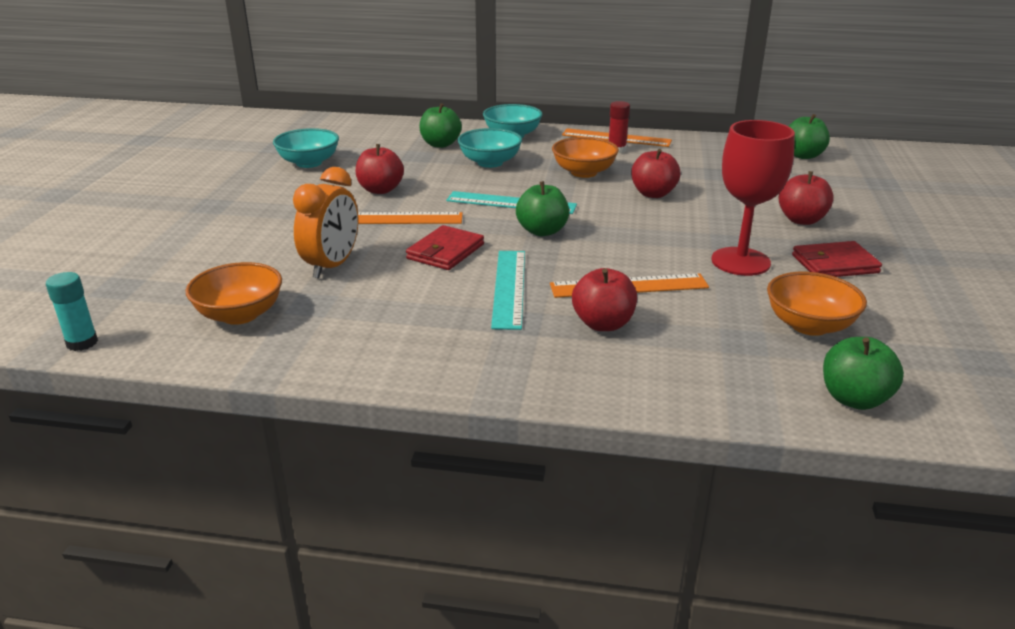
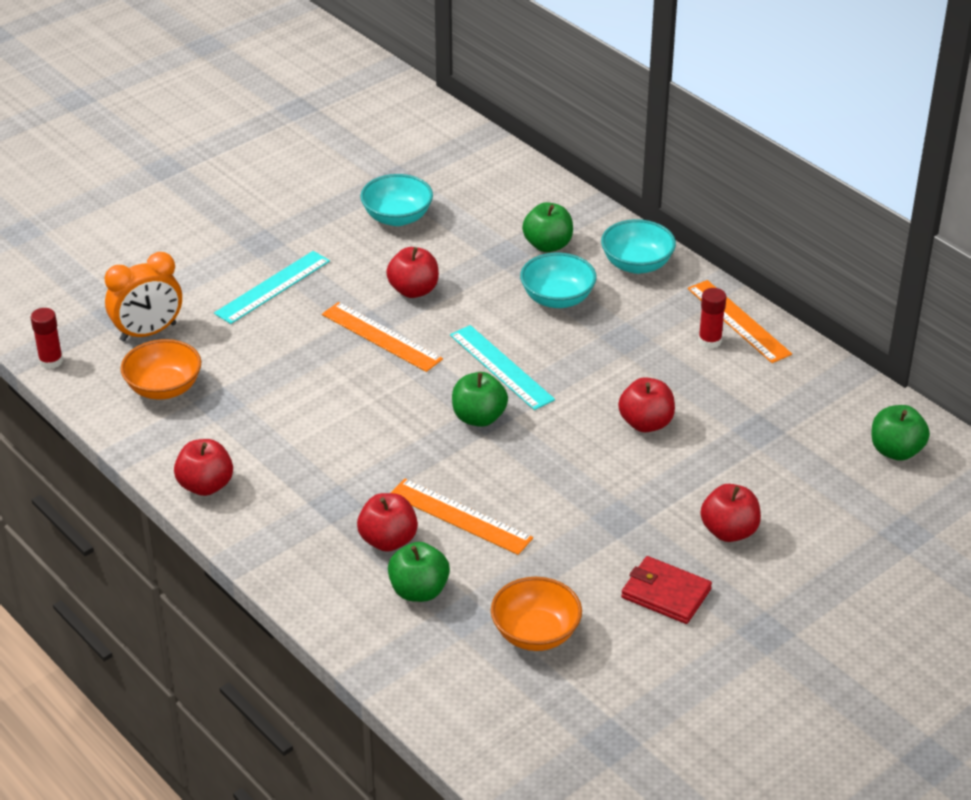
camera: 40 degrees right, 10 degrees up
turquoise glue stick [46,272,98,351] -> red glue stick [30,308,63,369]
orange clock [293,167,358,279] -> orange clock moved to [105,252,182,342]
red wallet [406,225,484,270] -> none
turquoise ruler [491,251,525,330] -> turquoise ruler moved to [214,251,330,324]
orange bowl [552,137,619,178] -> none
red goblet [711,120,795,276] -> none
green apple [823,337,904,410] -> green apple moved to [388,542,450,602]
none -> red apple [174,439,233,496]

